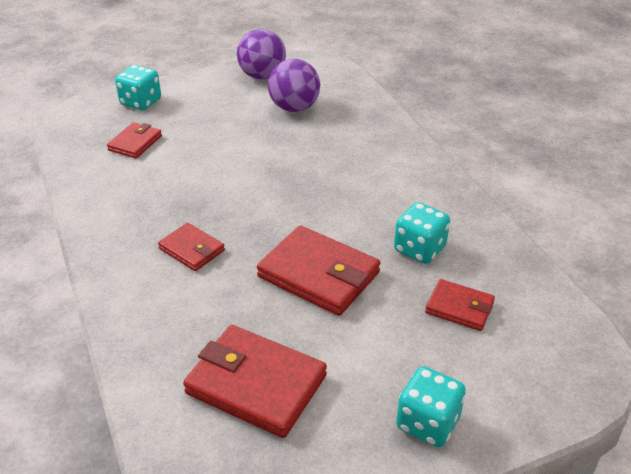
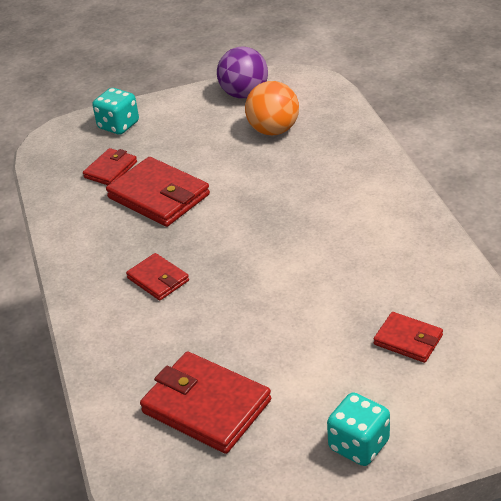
camera: 10 degrees right, 0 degrees up
red wallet [257,225,381,316] -> red wallet moved to [106,157,210,227]
purple ball [268,59,320,112] -> orange ball [245,81,299,135]
turquoise dice [394,202,450,264] -> none

